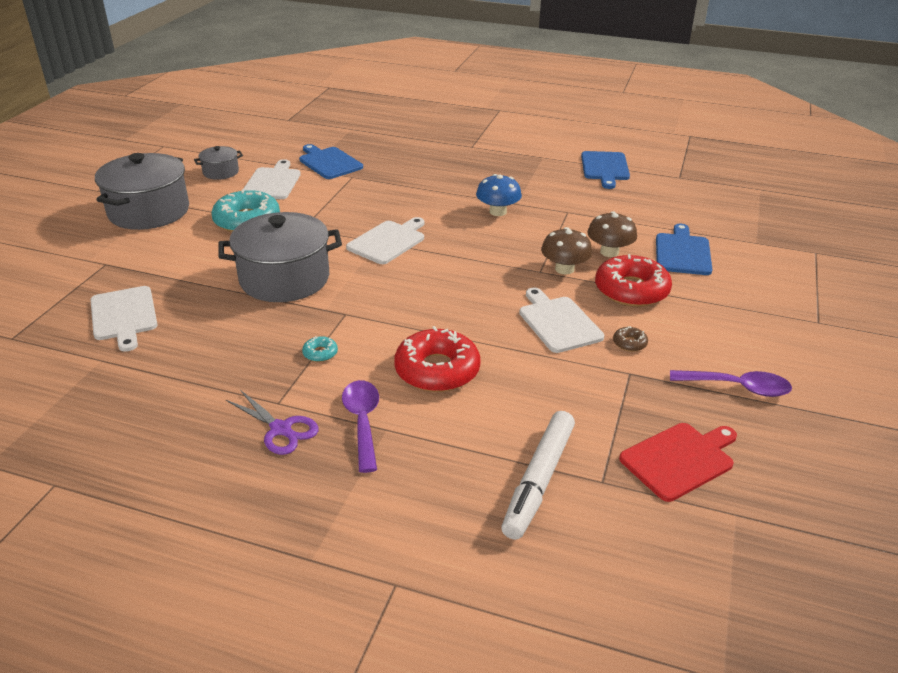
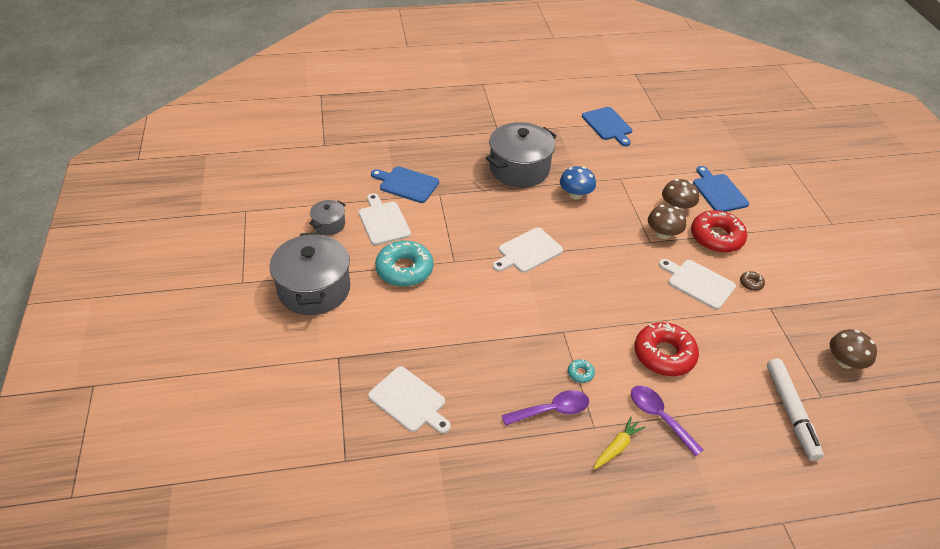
camera: 30 degrees left, 10 degrees up
grey pot [218,212,342,302] -> grey pot moved to [486,122,557,187]
purple scissors [226,390,319,455] -> yellow carrot [593,417,645,470]
white cutting board [346,217,425,264] -> white cutting board turned 135 degrees counterclockwise [493,228,563,273]
red cutting board [619,423,737,502] -> brown mushroom [830,330,877,369]
purple spoon [670,370,792,397] -> purple spoon moved to [502,390,589,426]

